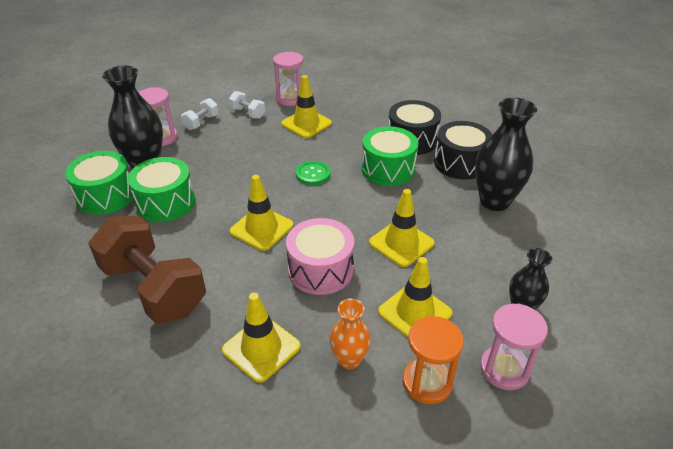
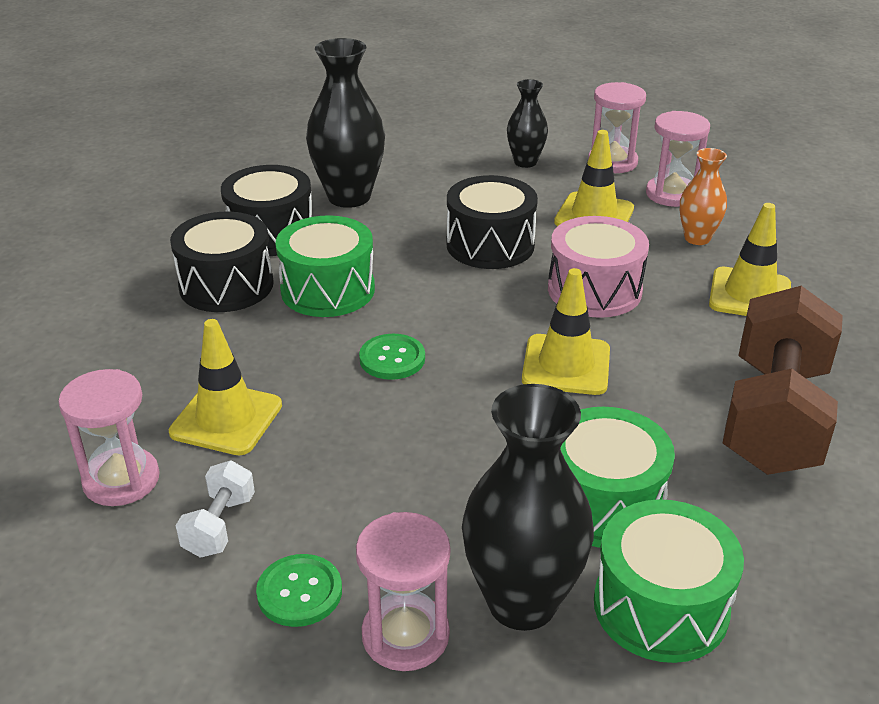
camera: 115 degrees left, 5 degrees down
white dumbbell [181,98,219,130] -> green button [256,554,342,627]
yellow traffic cone [369,189,435,267] -> black drum [447,175,538,269]
orange hourglass [403,316,464,404] -> pink hourglass [646,111,710,207]

